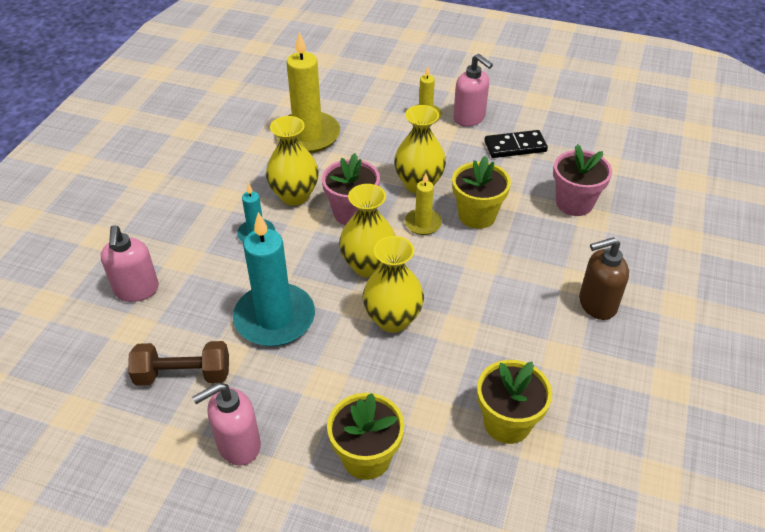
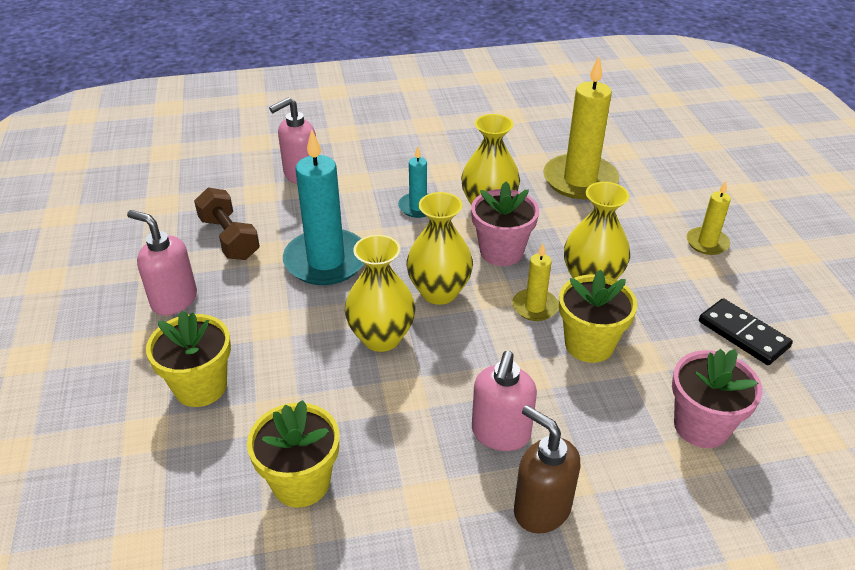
camera: 60 degrees right, 5 degrees down
pink soap dispenser [453,54,493,127] -> pink soap dispenser moved to [472,351,537,451]

